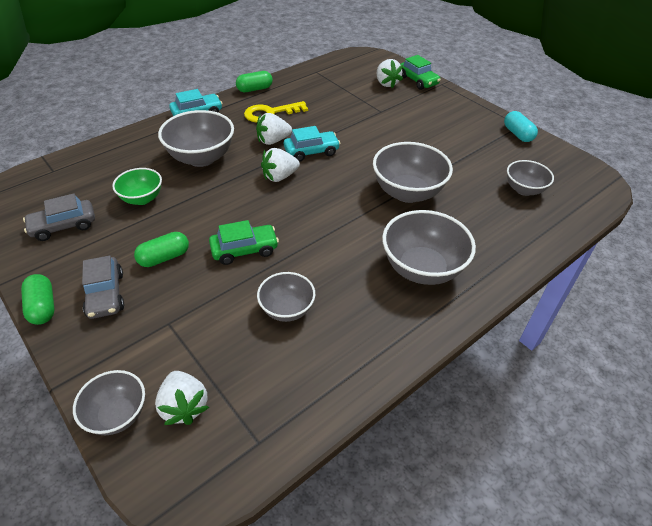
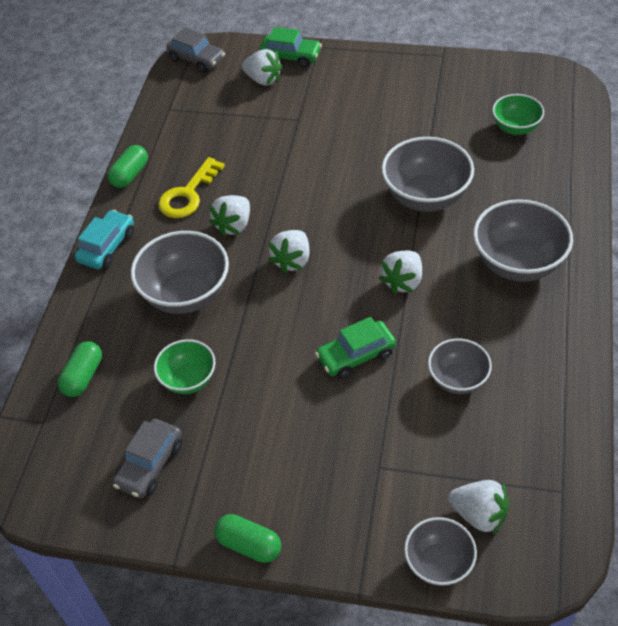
camera: 35 degrees left, 5 degrees up
grey car [82,256,124,319] -> grey car moved to [166,27,225,73]
green capsule [134,232,189,267] -> green capsule moved to [58,341,102,397]
green car [209,220,279,265] -> green car turned 150 degrees counterclockwise [315,317,396,379]
turquoise car [284,126,340,162] -> none
turquoise capsule [504,111,538,142] -> none
grey bowl [507,160,554,196] -> green bowl [492,94,544,135]
none -> white strawberry [379,250,422,294]

